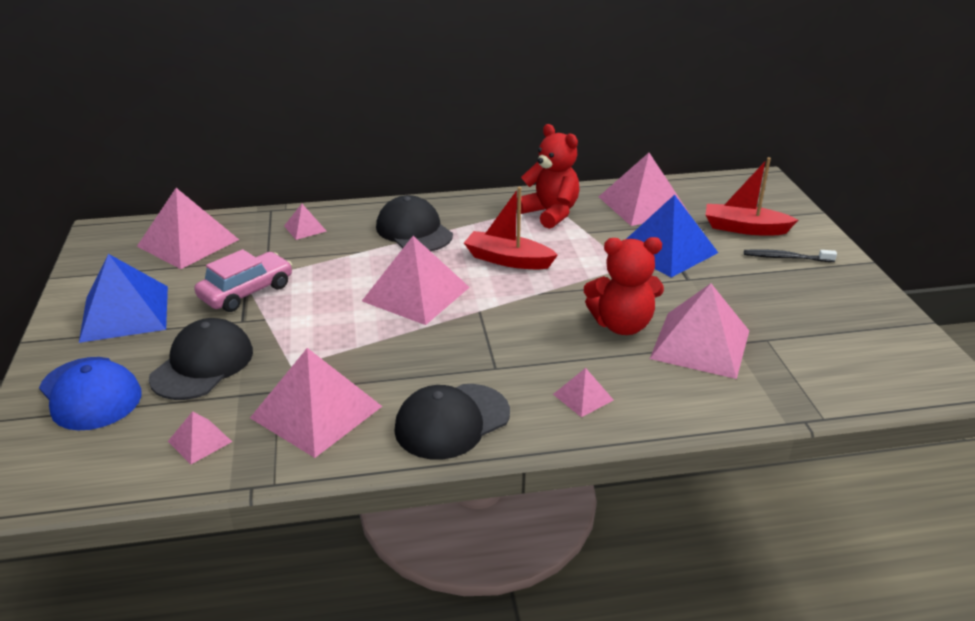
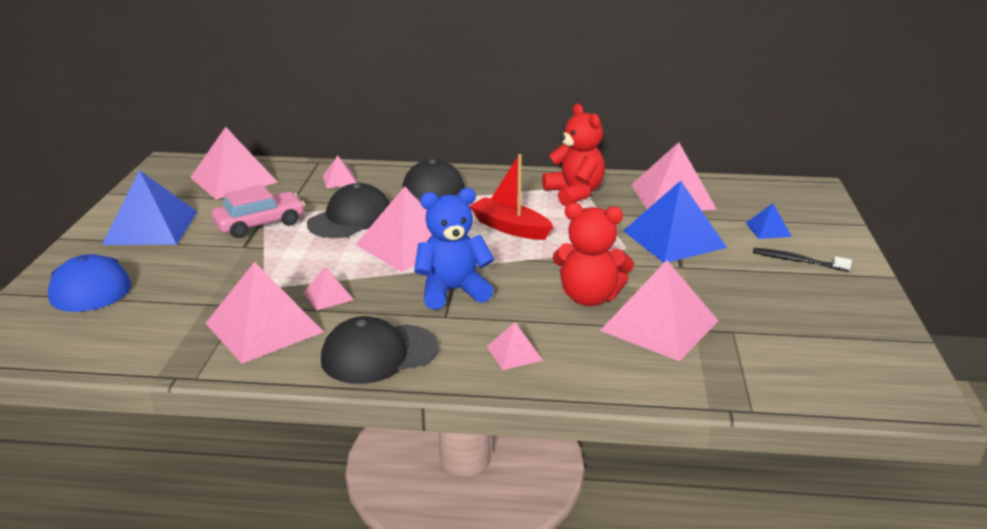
camera: 15 degrees right, 5 degrees down
black cap [149,318,253,400] -> black cap moved to [307,183,390,238]
pink pyramid [168,411,232,464] -> pink pyramid moved to [303,267,354,310]
red boat [706,157,798,236] -> blue pyramid [746,203,792,239]
none -> blue teddy bear [414,188,494,309]

